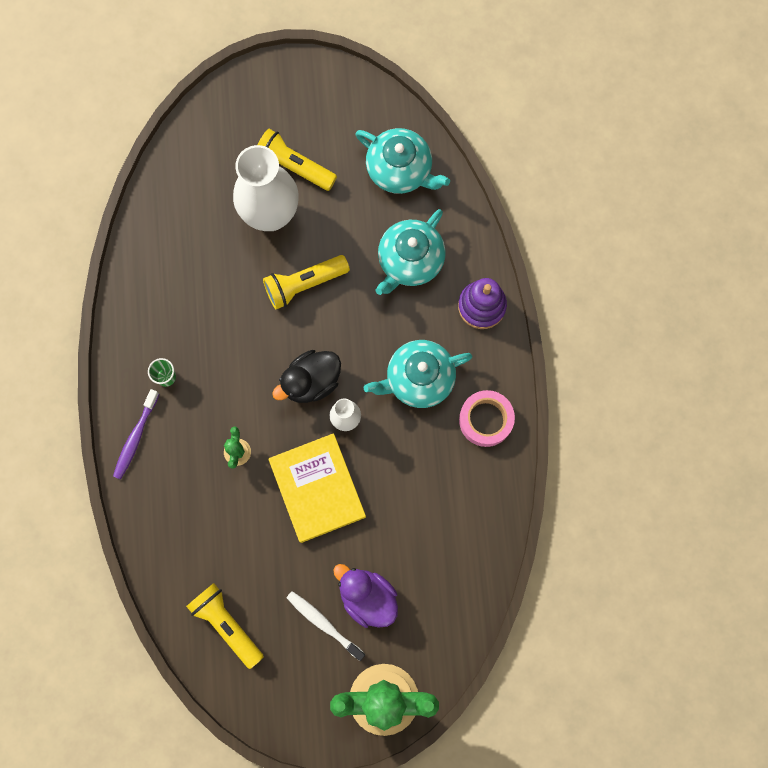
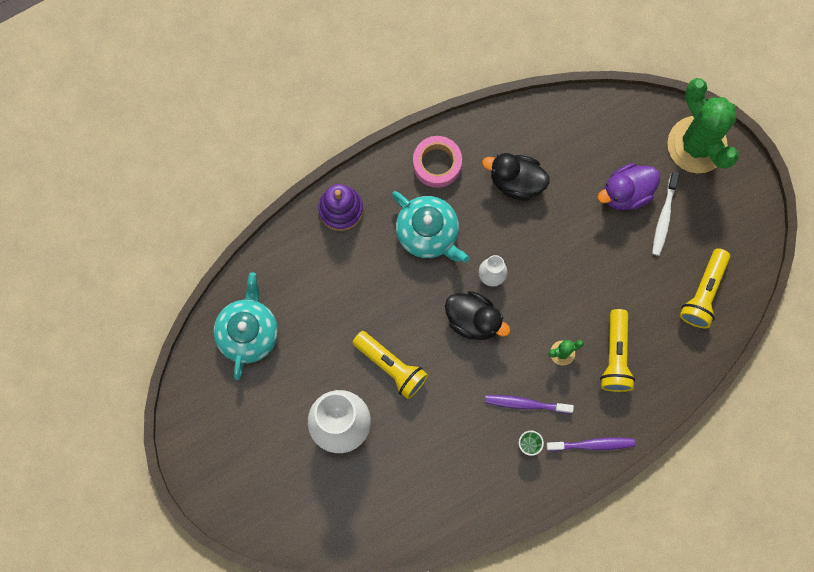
camera: 115 degrees left, 0 degrees up
yellow flashlight [257,129,337,191] -> yellow flashlight moved to [600,309,635,392]
yellow book [269,433,366,543] -> none
purple duck [333,564,398,628] -> purple duck turned 45 degrees clockwise [597,163,660,210]
turquoise teapot [376,209,446,295] -> none
none -> black duck [482,153,550,201]
none -> purple toothbrush [485,395,574,414]

